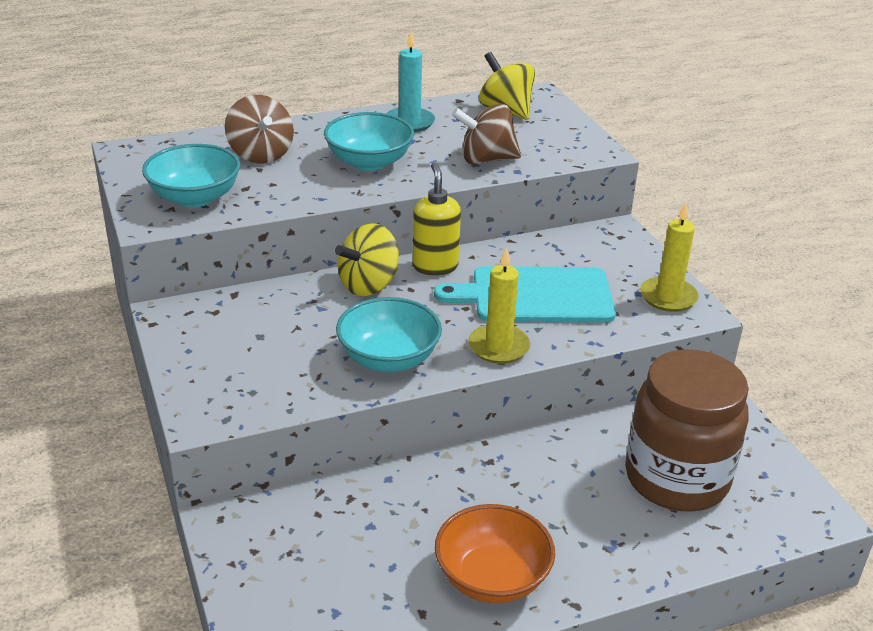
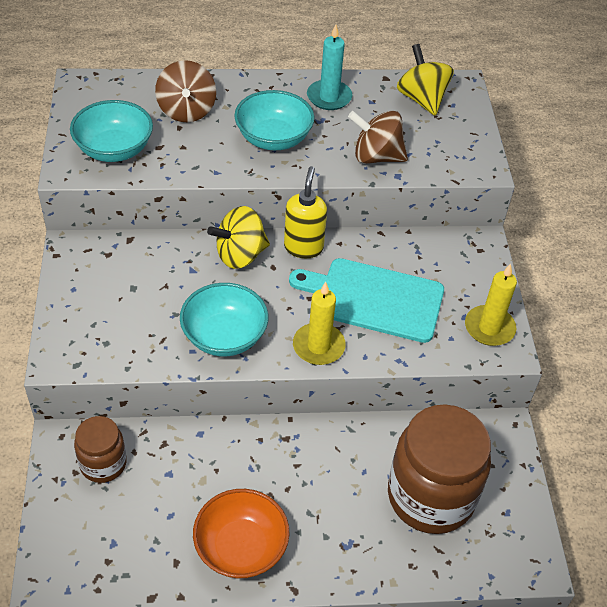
camera: 15 degrees right, 15 degrees up
none -> brown jar [74,416,127,483]

